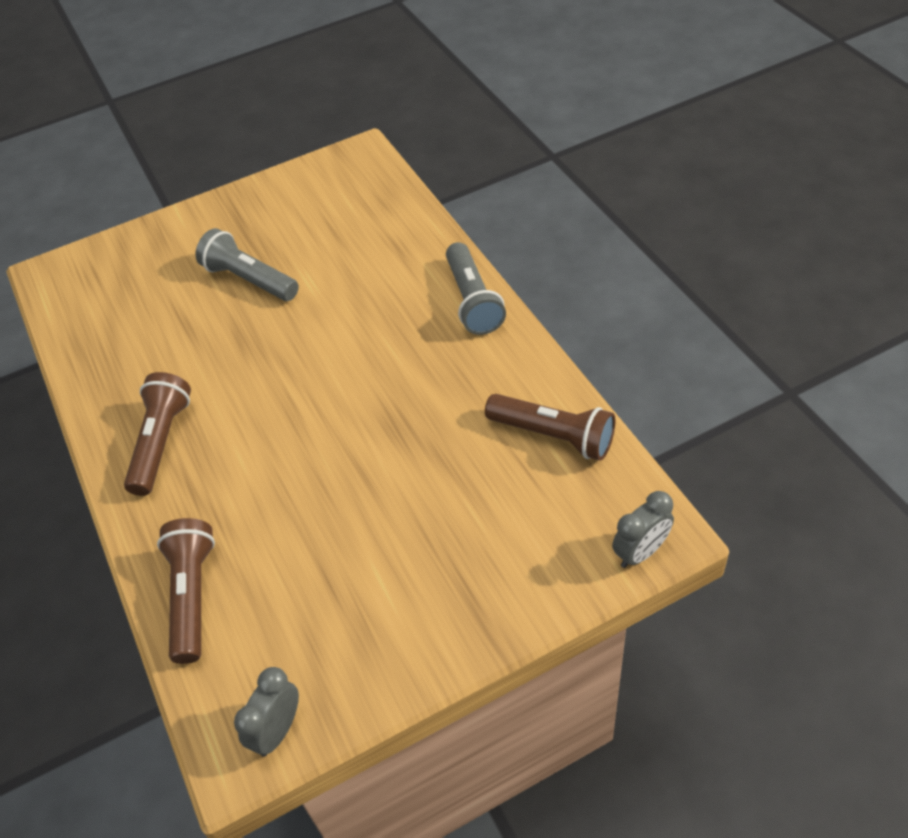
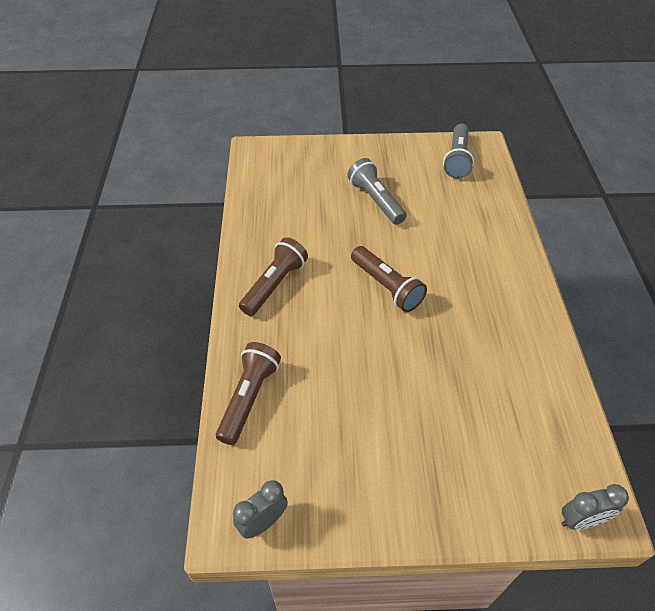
camera: 20 degrees right, 0 degrees up
grey flashlight [446,242,506,335] -> grey flashlight moved to [443,124,474,178]
brown flashlight [485,394,615,461] -> brown flashlight moved to [351,246,427,312]

